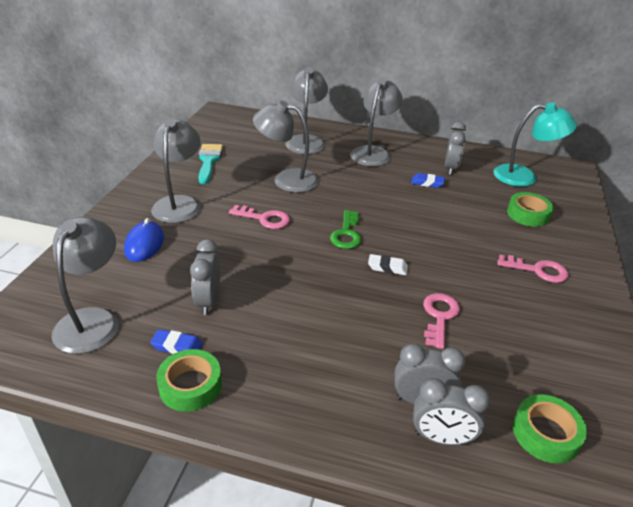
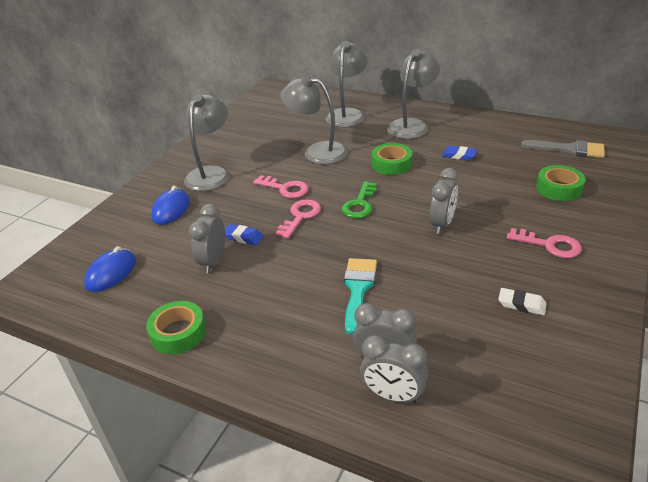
camera: 15 degrees right, 0 degrees up
grey lamp [51,217,119,354] -> blue mouse [84,246,136,292]
blue eraser [150,329,203,354] -> blue eraser moved to [225,224,263,245]
turquoise brush [198,144,223,184] -> turquoise brush moved to [344,258,377,335]
white eraser [368,254,408,275] -> white eraser moved to [498,288,546,315]
pink key [423,293,460,349] -> pink key moved to [276,199,321,239]
grey clock [445,122,466,175] -> grey clock moved to [430,168,459,234]
turquoise lamp [494,102,577,187] -> grey brush [521,140,605,158]
green tape [513,394,587,464] -> green tape moved to [372,143,412,175]

